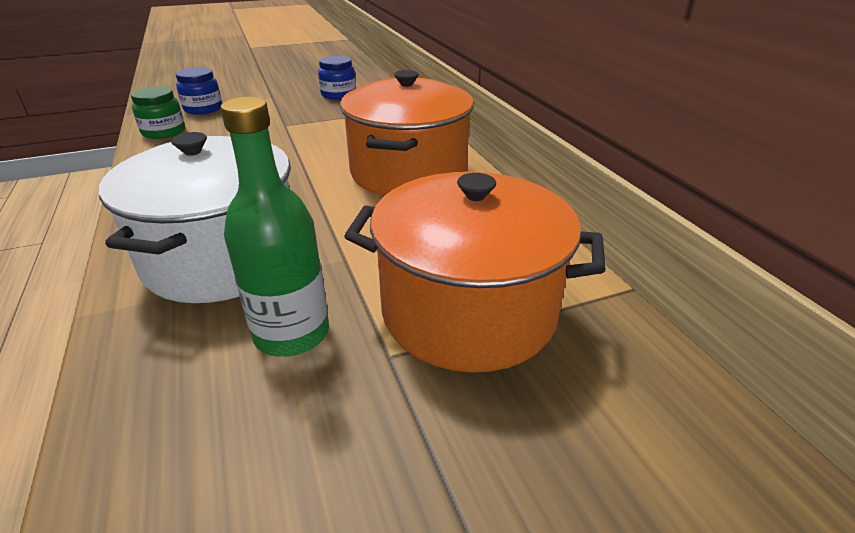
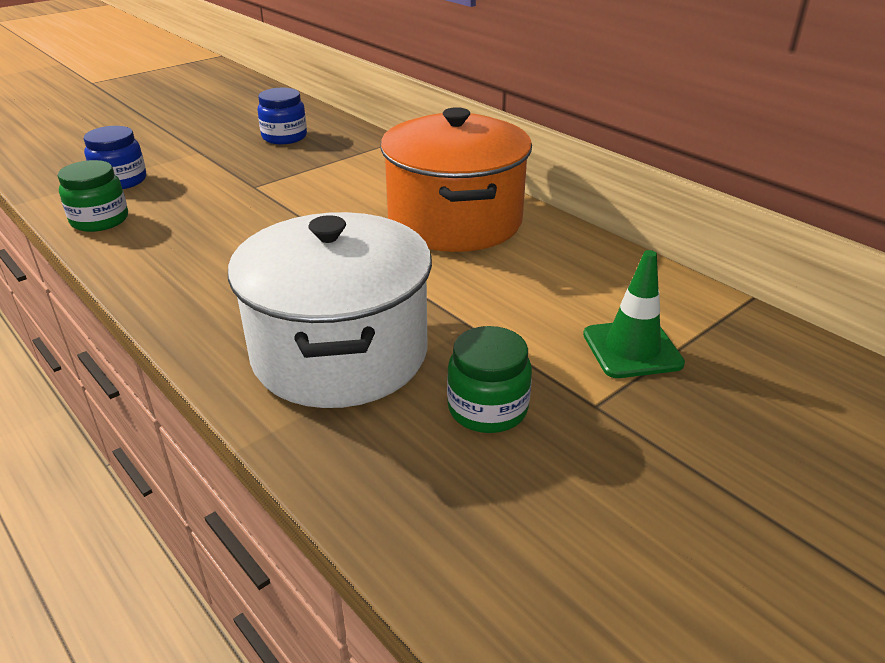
camera: 20 degrees left, 0 degrees up
green bottle [220,97,329,357] -> green jar [447,326,532,433]
orange pot [344,172,606,373] -> green traffic cone [583,250,685,378]

